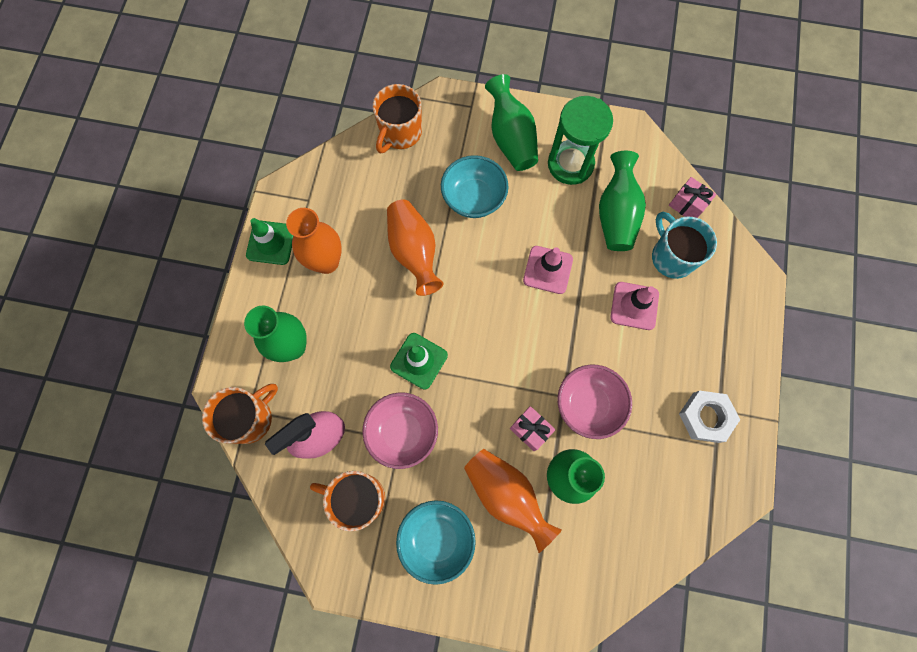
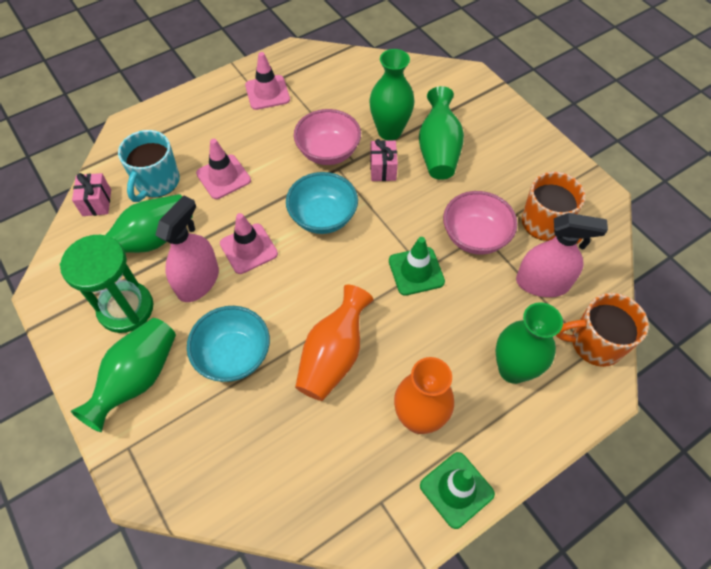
camera: 135 degrees left, 15 degrees down
orange mug [373,84,422,154] -> none
turquoise bowl [396,500,476,585] -> turquoise bowl moved to [286,172,358,234]
orange vase [464,449,562,553] -> green vase [419,86,464,180]
white nut [679,391,740,443] -> pink traffic cone [245,52,290,110]
none -> pink spray bottle [156,195,219,302]

